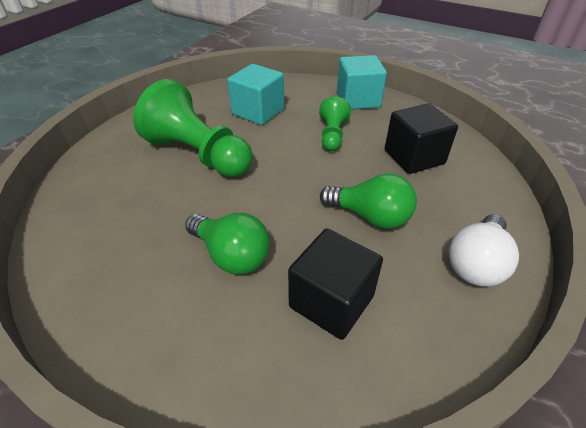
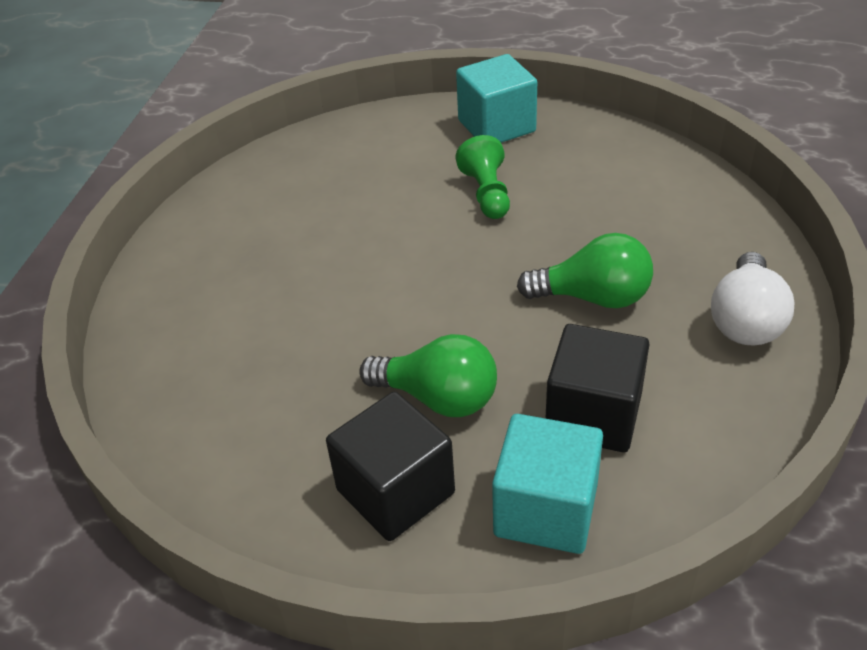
camera: 15 degrees left, 0 degrees up
green pawn [133,79,253,177] -> none
turquoise cube [228,64,284,125] -> turquoise cube moved to [492,414,603,554]
black cube [385,103,458,174] -> black cube moved to [326,392,455,541]

